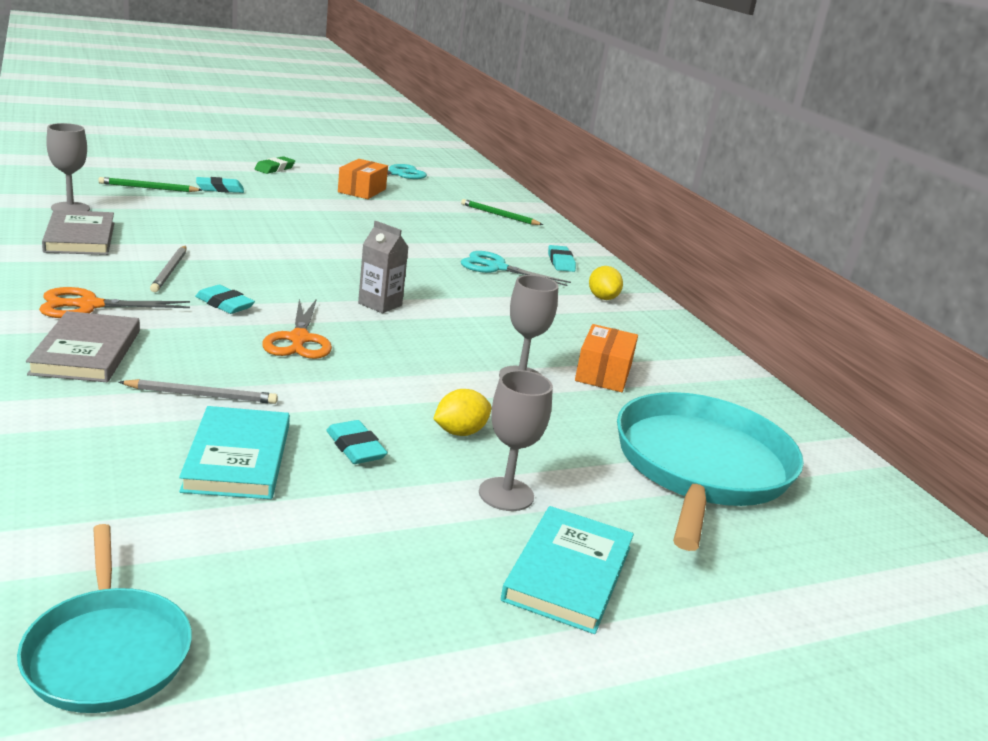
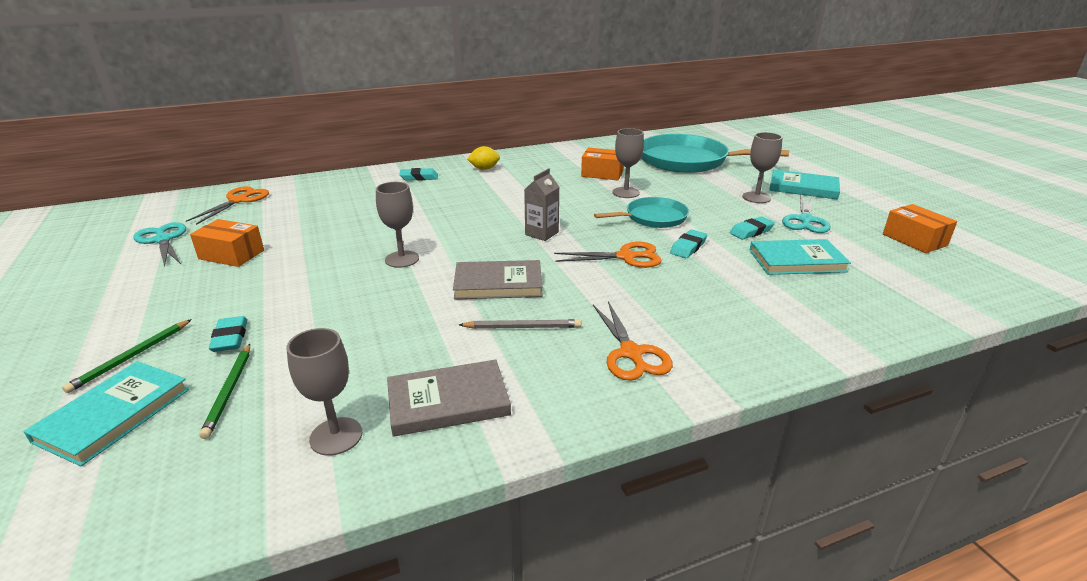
camera: 85 degrees left, 5 degrees up
turquoise pan [17,524,192,713] -> turquoise pan moved to [594,197,689,228]
grey book [26,311,140,382] -> grey book moved to [453,260,543,300]
grey pencil [119,379,278,404] -> none
turquoise eraser [195,285,255,314] -> turquoise eraser moved to [670,229,707,258]
green eraser [254,156,295,174] -> none
yellow lemon [433,389,491,436] -> none
green pencil [461,199,543,225] -> green pencil moved to [62,319,192,393]
turquoise scissors [461,251,571,286] -> turquoise scissors moved to [782,195,831,233]
none -> turquoise book [23,361,190,466]
none -> orange scissors [186,186,269,225]
none -> grey goblet [376,182,419,268]
none -> orange box [883,204,957,253]

